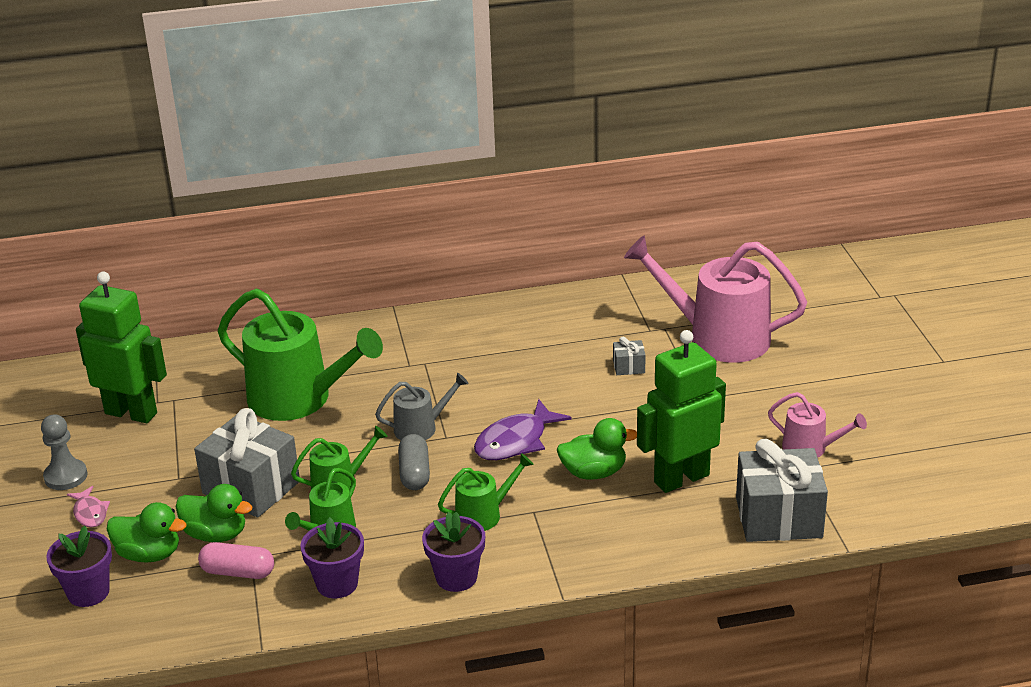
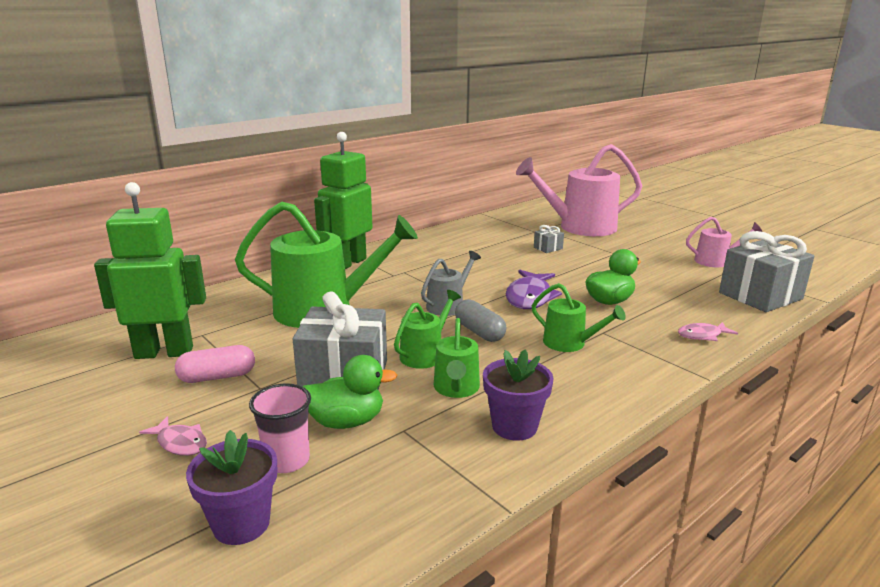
camera: 30 degrees left, 10 degrees down
grey pawn [41,414,87,490] -> none
green duck [107,502,187,563] -> pink cup [249,383,311,473]
pink capsule [198,542,274,579] -> pink capsule moved to [175,345,255,383]
purple flower pot [422,512,485,592] -> none
green watering can [438,453,534,531] -> green watering can turned 90 degrees clockwise [532,283,626,352]
green robot [637,330,726,493] -> green robot moved to [314,132,373,269]
none -> pink fish [678,322,738,341]

